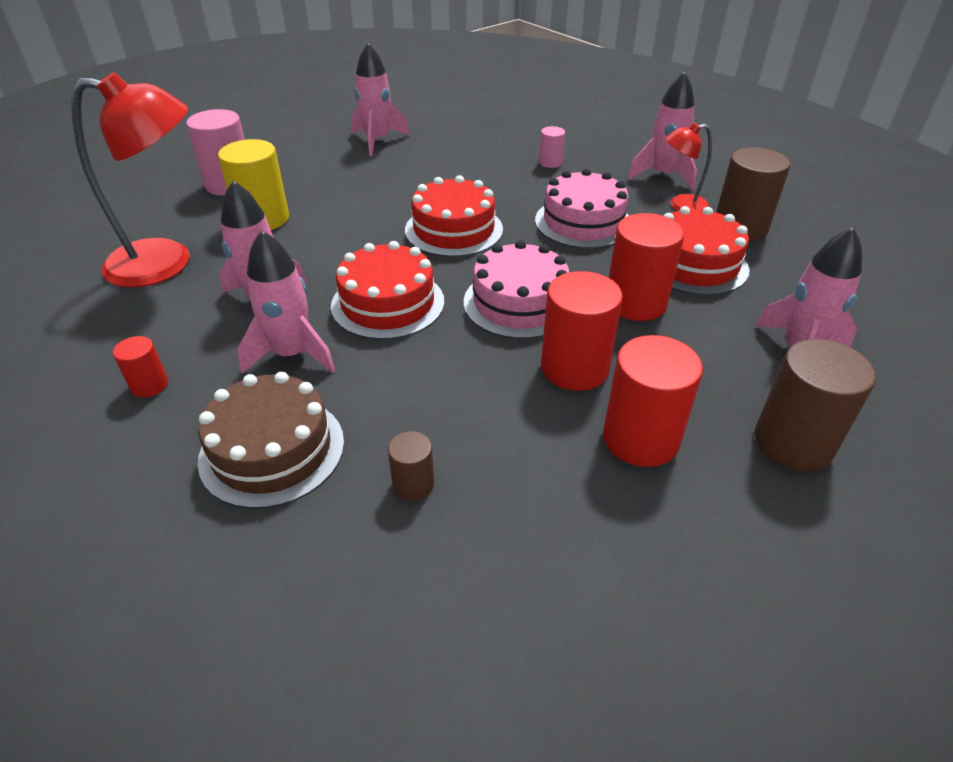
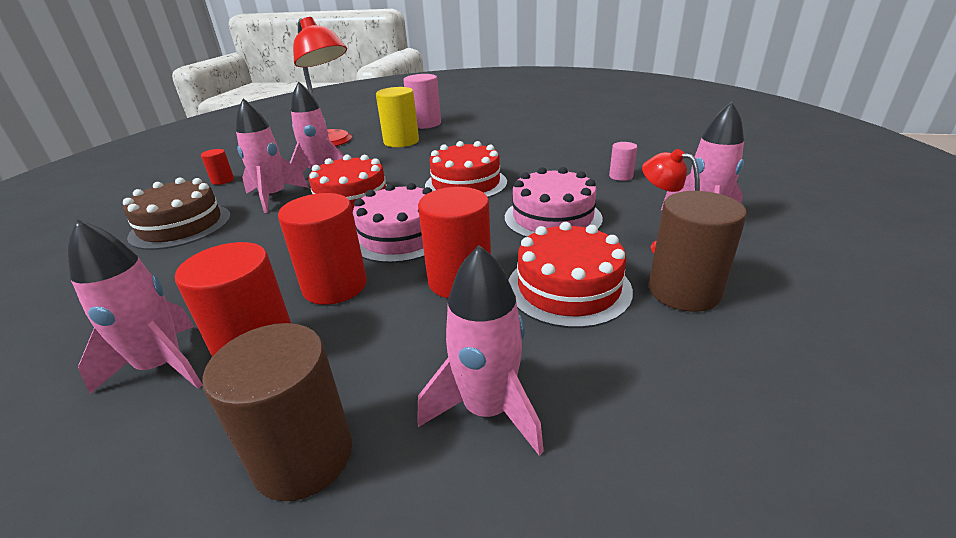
camera: 55 degrees right, 10 degrees down
pink rocket [351,43,410,156] -> pink rocket moved to [68,219,203,394]
brown cylinder [388,431,434,501] -> none

